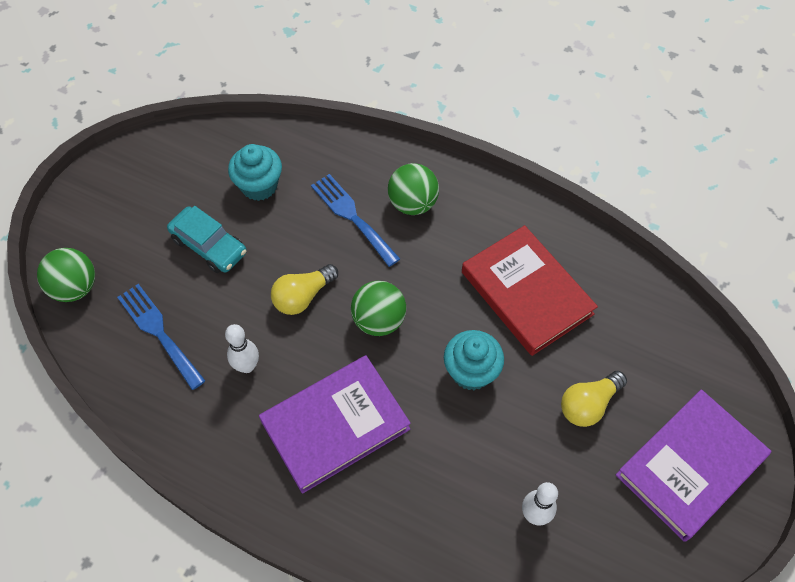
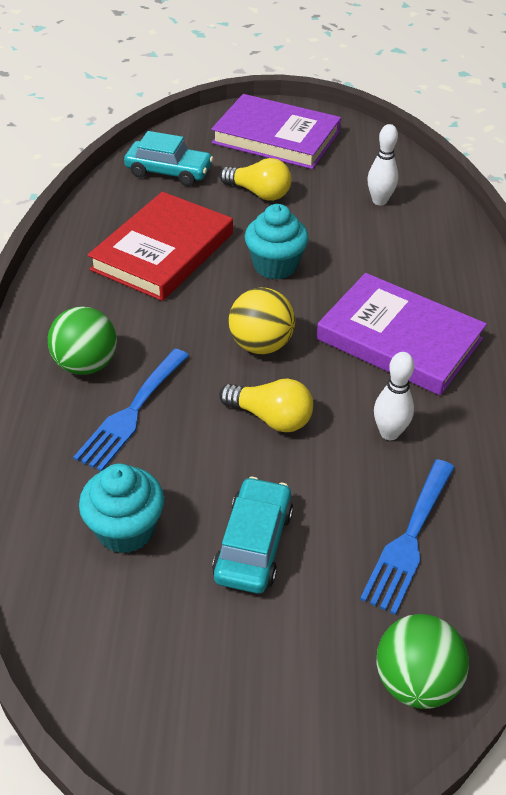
camera: 115 degrees left, 15 degrees down
green ball [351,281,406,336] -> yellow ball [229,288,295,354]
none -> turquoise car [124,131,213,186]

